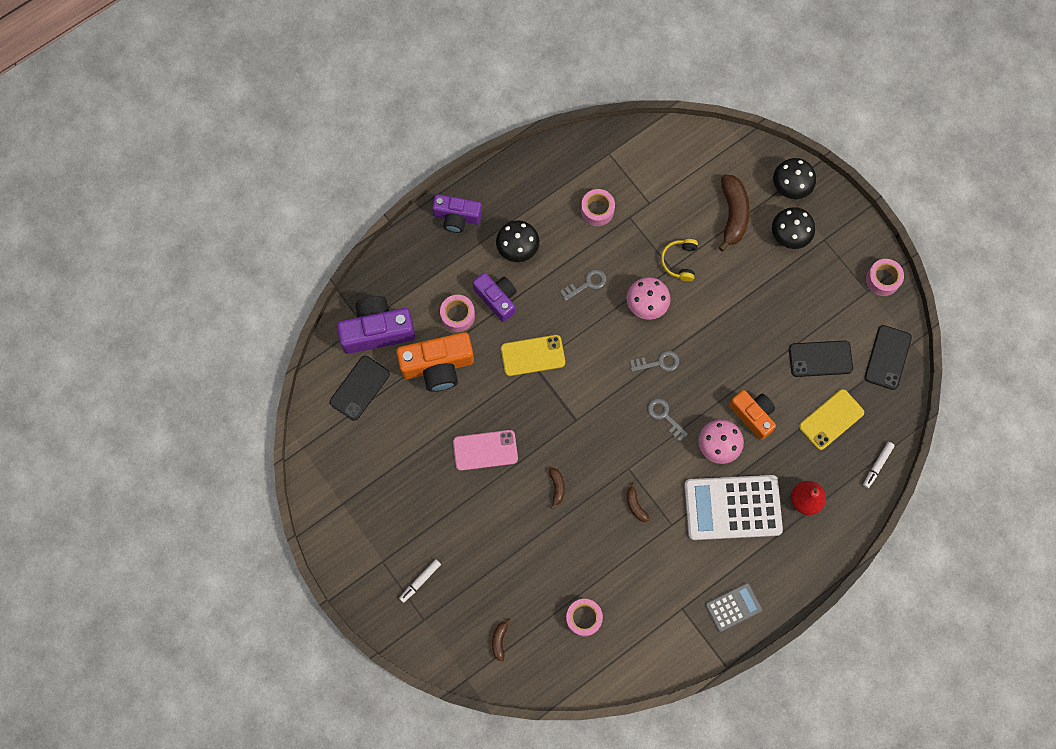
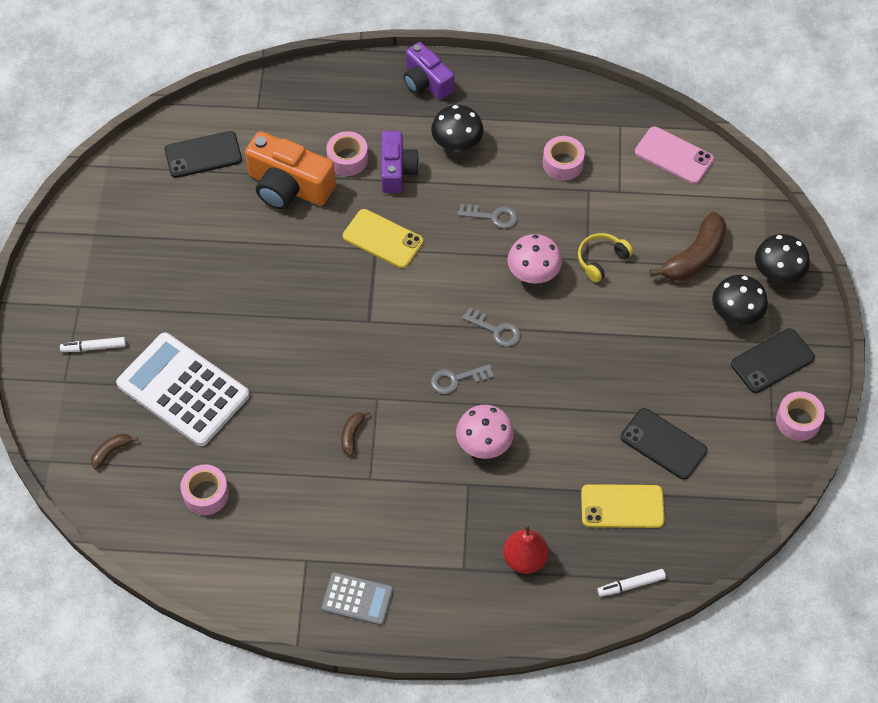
camera: 40 degrees right, 15 degrees down
purple camera [337,296,415,354] -> none
pink phone [453,430,518,471] -> pink phone moved to [635,127,714,184]
brown banana [549,468,565,509] -> none
grey key [647,398,688,442] -> grey key turned 105 degrees counterclockwise [431,364,494,394]
white calculator [684,475,783,540] -> white calculator moved to [116,332,249,446]
orange camera [729,390,776,440] -> none
black phone [865,325,912,390] -> black phone moved to [731,328,815,393]

